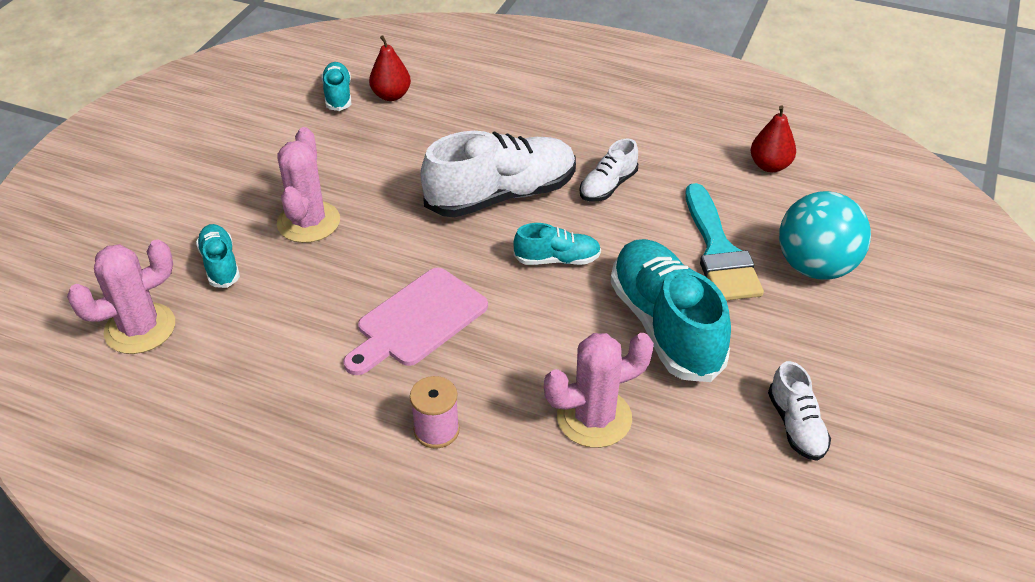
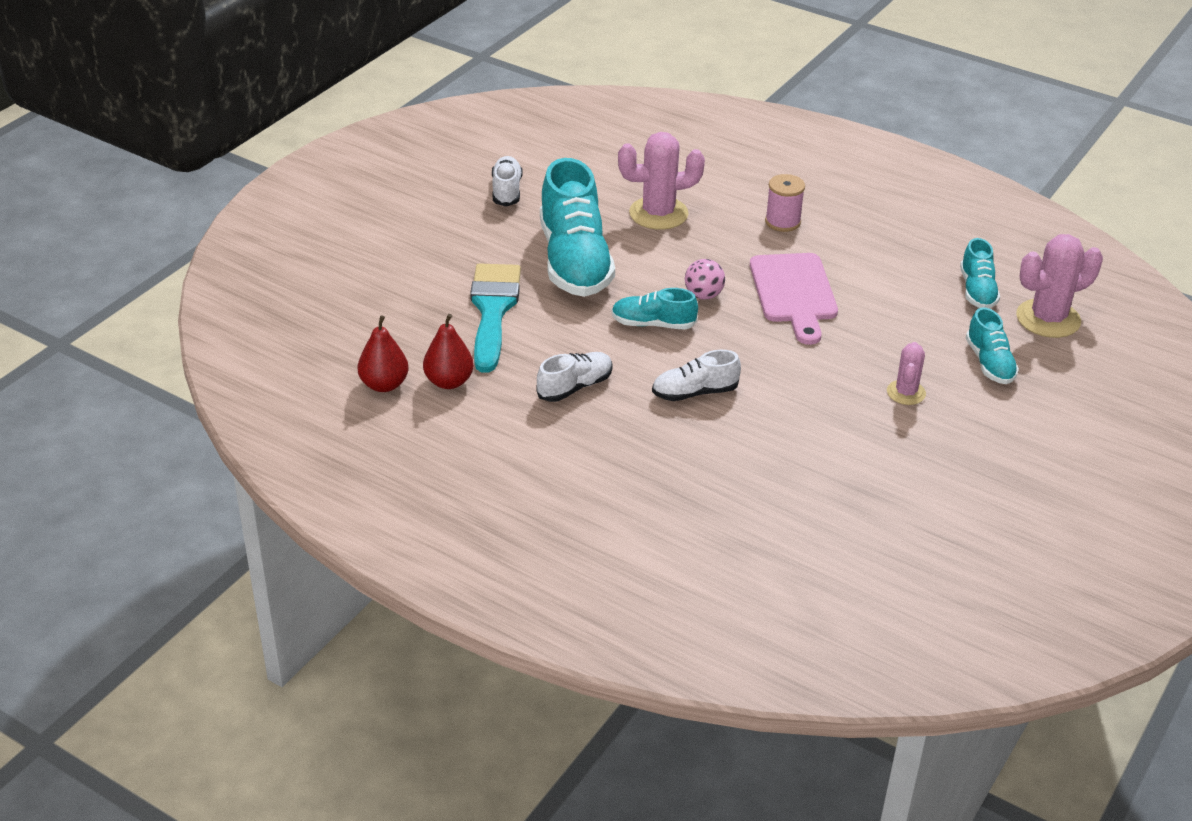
camera: 170 degrees left, 5 degrees down
pink cactus [277,127,340,243] -> pink cactus [887,342,926,405], size x0.58
turquoise shoe [322,62,351,111] -> turquoise shoe moved to [960,238,1000,308]
pink cutting board [343,267,488,375] -> pink cutting board turned 120 degrees clockwise [750,253,838,345]
red pear [369,36,411,101] -> red pear moved to [423,314,474,389]
white shoe [421,131,576,217] -> white shoe [652,350,741,401], size x0.50
turquoise ball [779,191,871,280] -> none
none -> pink ball [685,259,725,300]

